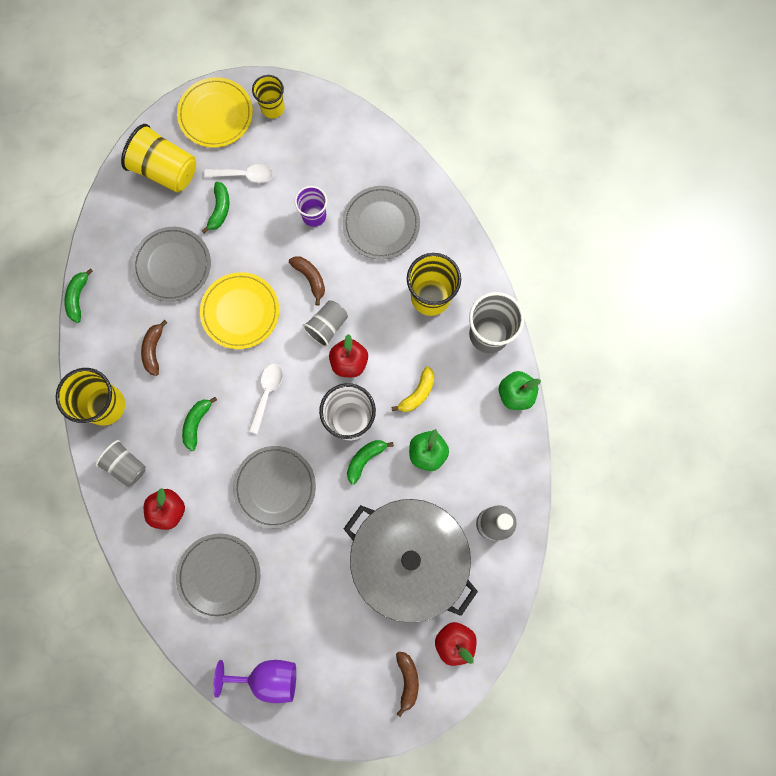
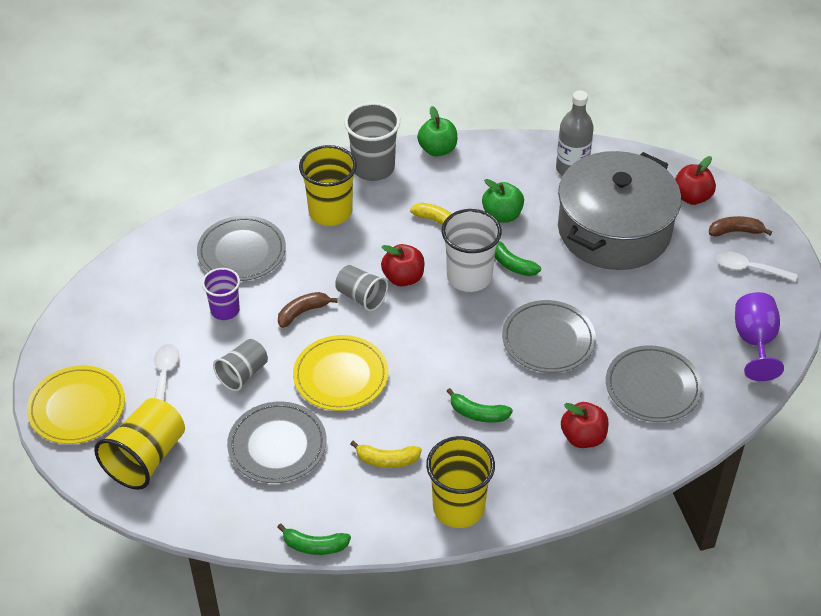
camera: 90 degrees left, 30 degrees down
grey cup [95,440,146,487] -> grey cup moved to [213,339,268,391]
brown banana [141,320,167,376] -> yellow banana [350,441,422,468]
green banana [201,182,229,233] -> none
white spoon [249,364,283,434] -> white spoon moved to [717,252,798,282]
yellow cup [252,75,285,118] -> none

